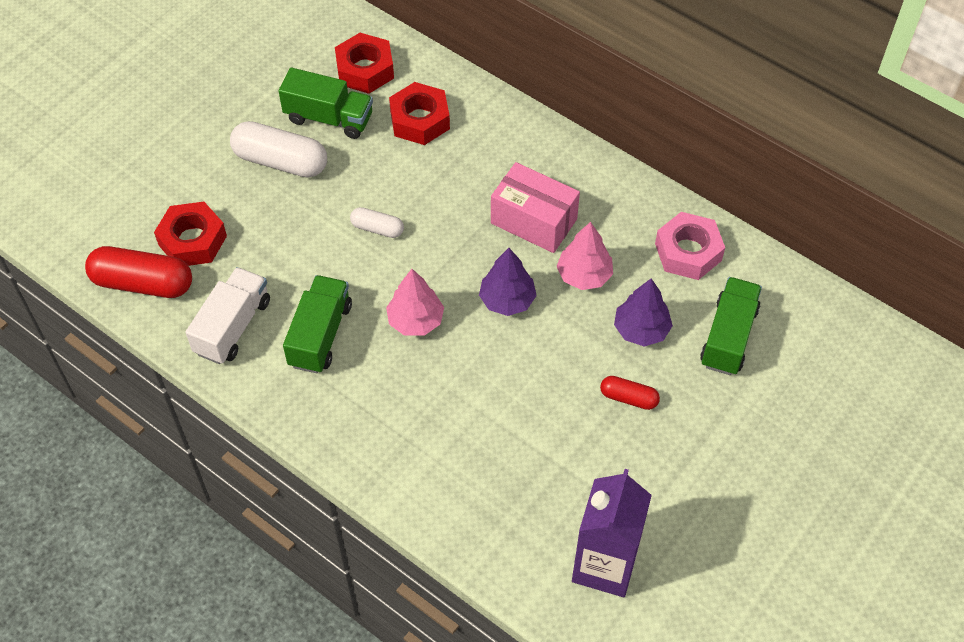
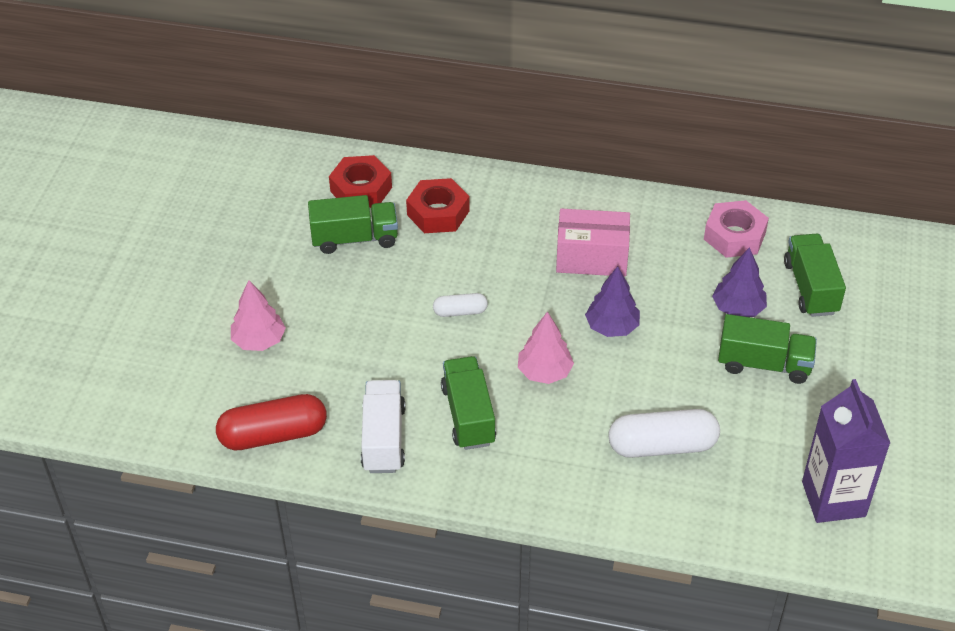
camera: 25 degrees left, 10 degrees down
red nut [154,202,227,266] -> none
white capsule [230,121,327,178] -> white capsule moved to [609,409,720,458]
pink tree [556,222,613,290] -> pink tree moved to [231,280,286,351]
red capsule [600,376,660,410] -> green truck [718,314,817,384]

